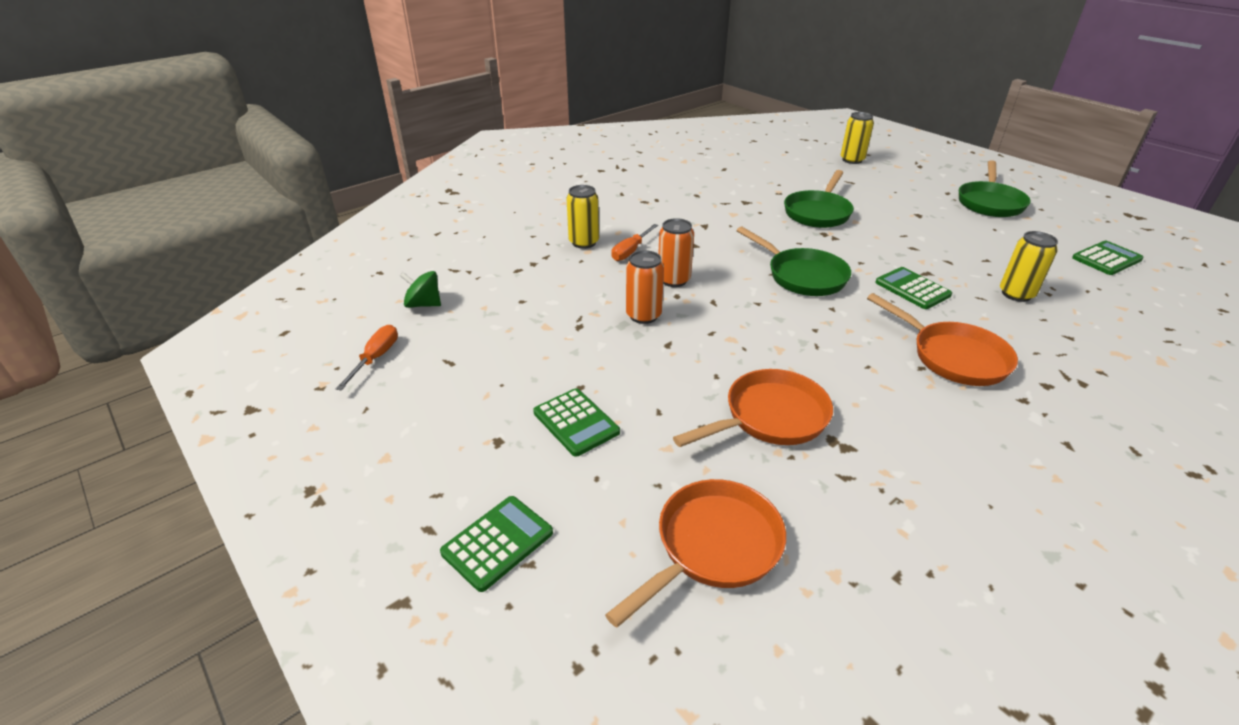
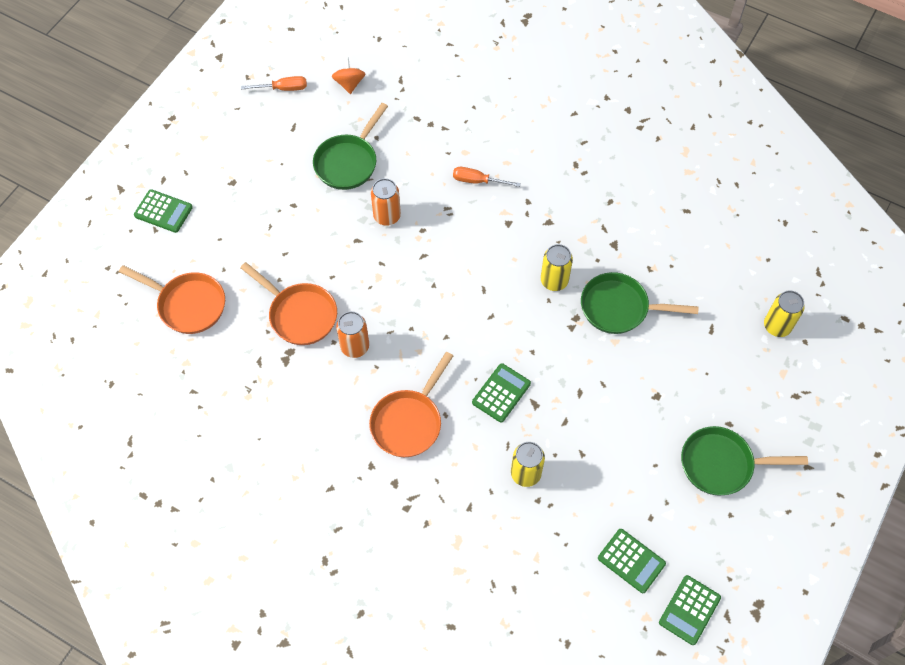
camera: 70 degrees right, 25 degrees up
green spinning top [399,271,441,308] -> orange spinning top [332,58,365,94]
green calculator [533,388,620,457] -> green calculator moved to [659,575,721,645]
yellow can [567,185,599,249] -> yellow can moved to [541,244,573,291]
orange can [658,218,694,287] -> orange can moved to [336,311,369,358]
green pan [736,226,851,296] -> green pan moved to [313,103,388,190]

